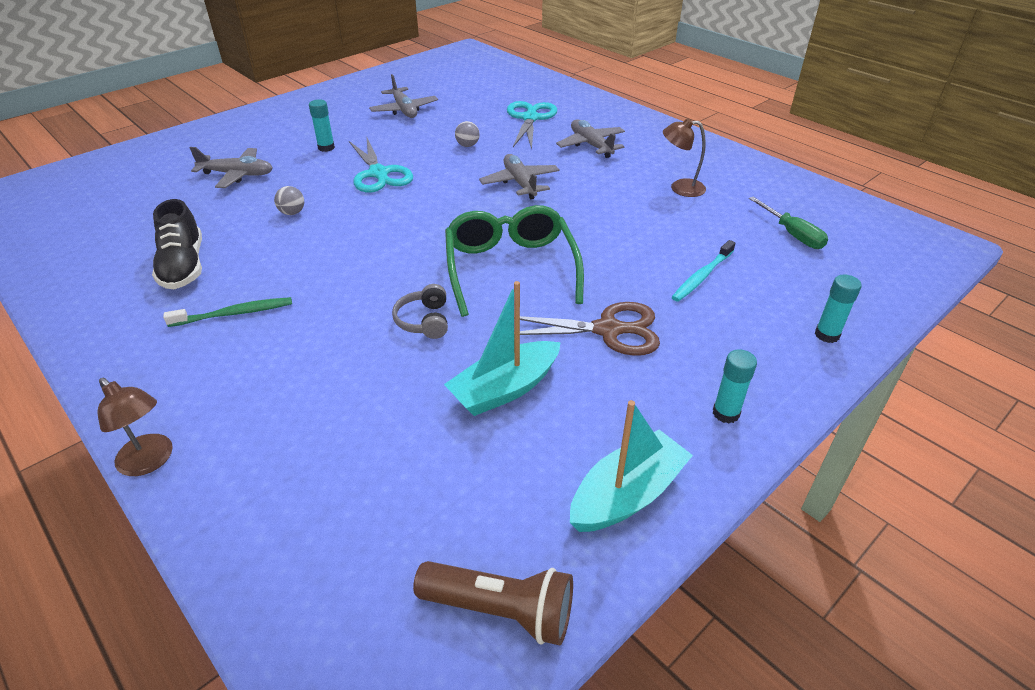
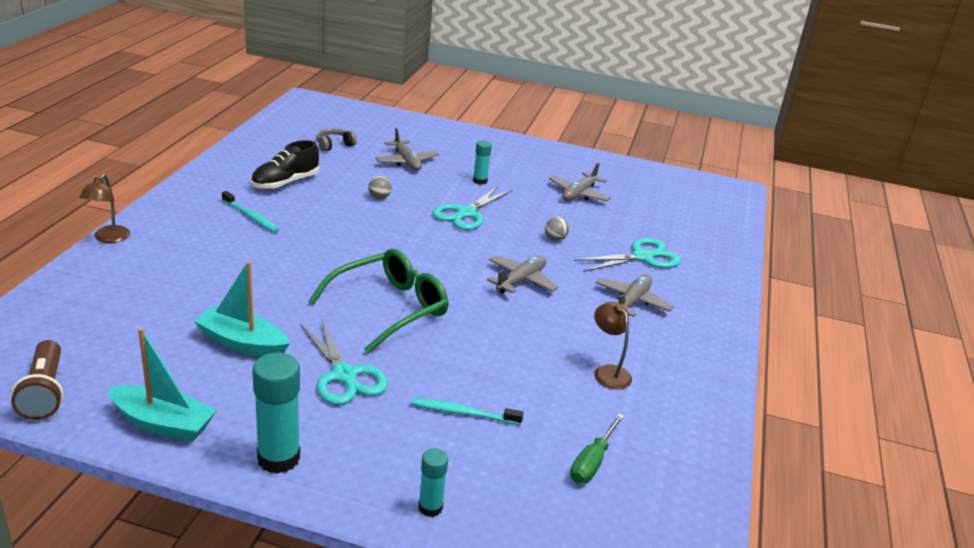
camera: 55 degrees right, 10 degrees down
green toothbrush [163,297,292,327] -> turquoise toothbrush [222,191,279,233]
grey headphones [392,284,448,339] -> grey headphones moved to [316,129,357,152]
brown scissors [520,302,660,356] -> turquoise scissors [300,318,388,405]
turquoise glue stick [713,349,757,424] -> turquoise glue stick [252,353,300,474], size x1.77

